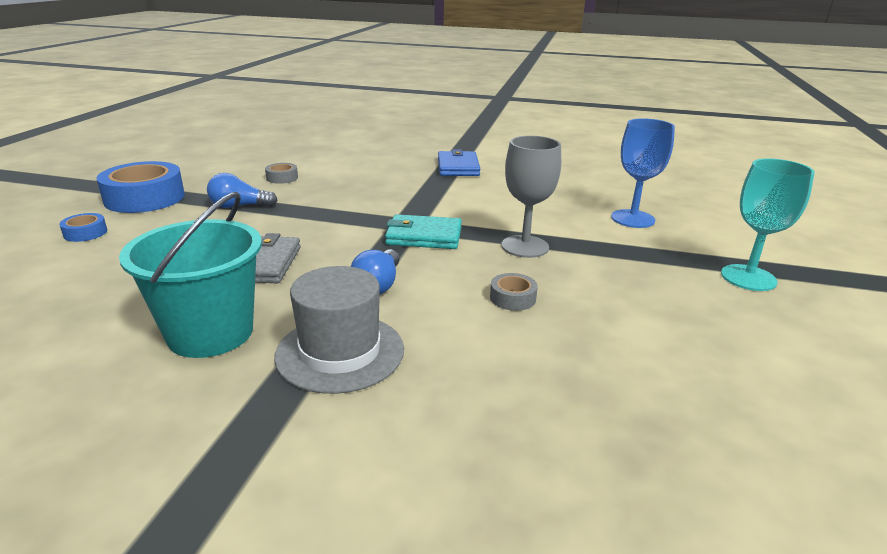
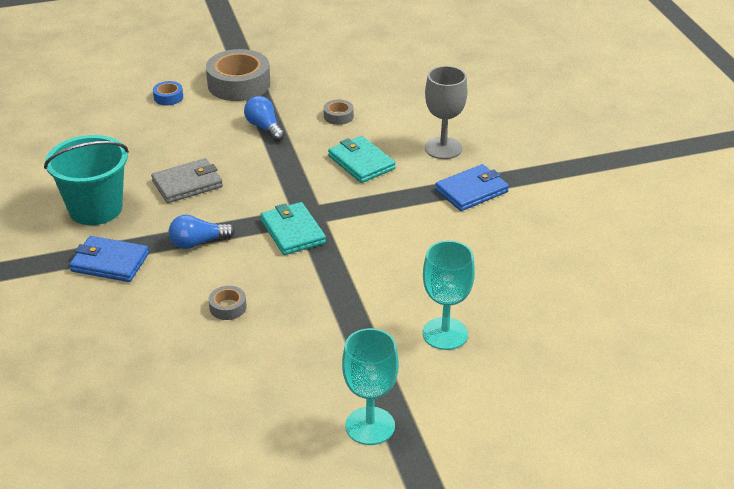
camera: 60 degrees right, 10 degrees up
blue tape [96,161,185,213] -> grey tape [206,49,270,101]
grey hat [274,266,404,394] -> blue wallet [69,236,149,282]
grey goblet [501,136,561,258] -> grey goblet moved to [425,66,468,159]
blue goblet [611,118,675,228] -> turquoise goblet [422,241,475,350]
none -> turquoise wallet [328,136,396,183]

